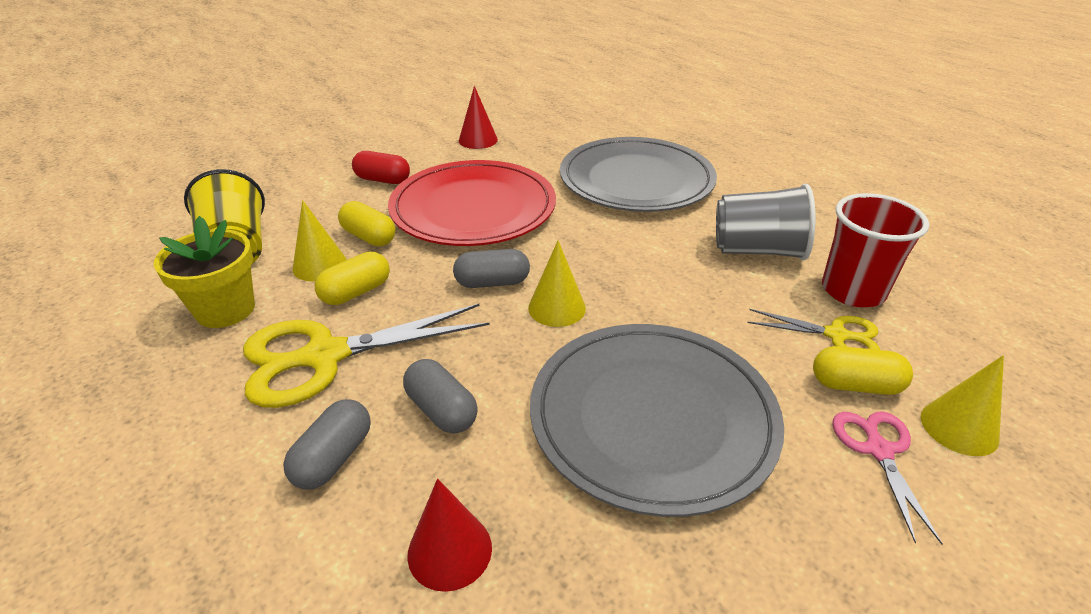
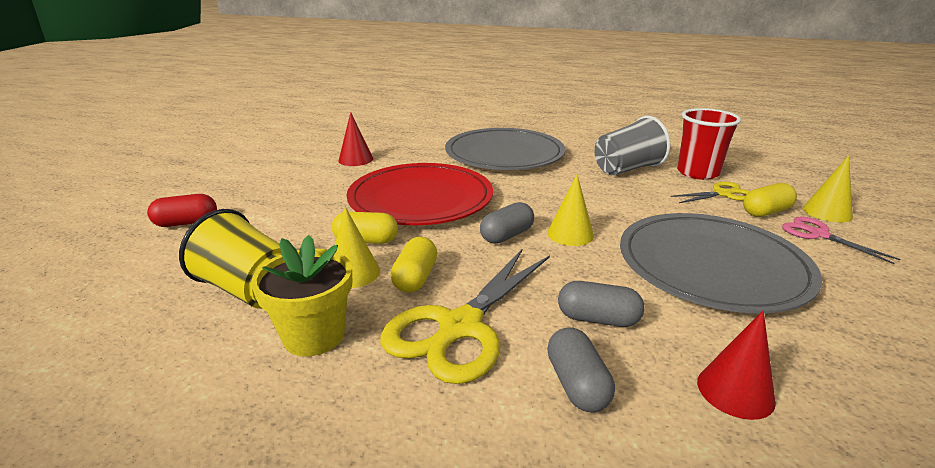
camera: 35 degrees left, 10 degrees down
red capsule [352,151,410,184] -> red capsule moved to [147,194,217,227]

